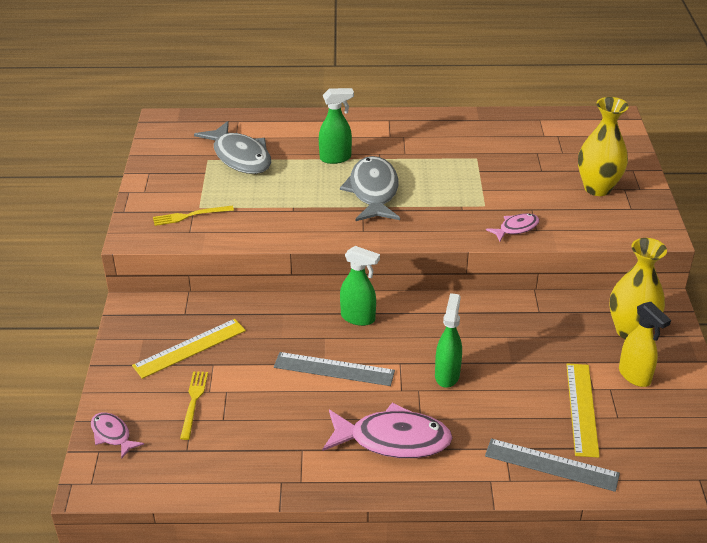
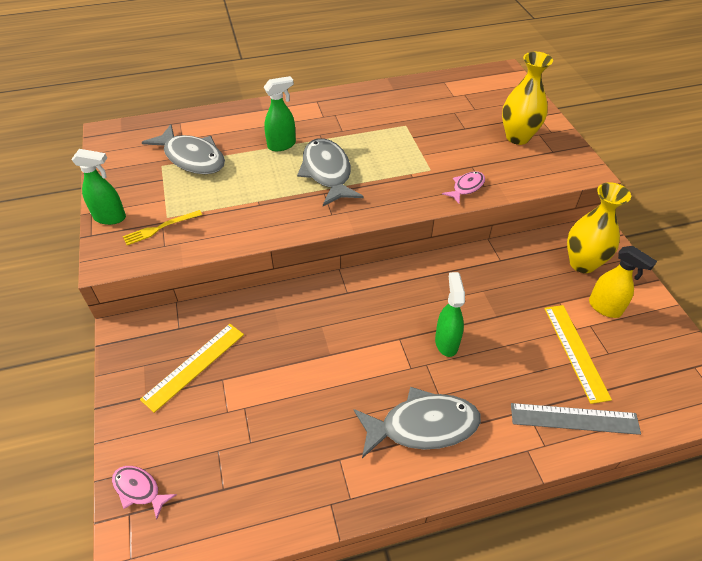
camera: 15 degrees left, 10 degrees up
yellow fork [180,371,208,440] -> none
grey ruler [274,352,395,386] -> none
pink fish [323,402,453,458] -> grey fish [354,387,481,458]
green spray bottle [340,246,380,326] -> green spray bottle moved to [71,149,126,225]

